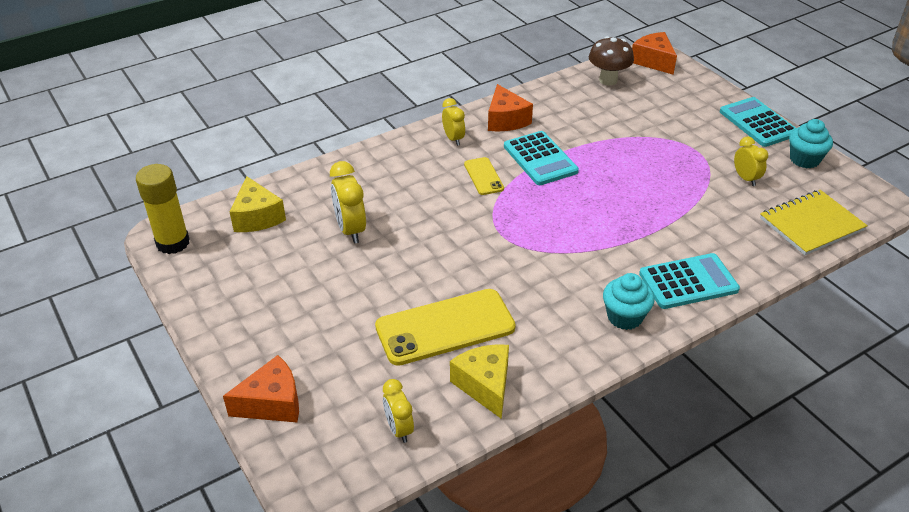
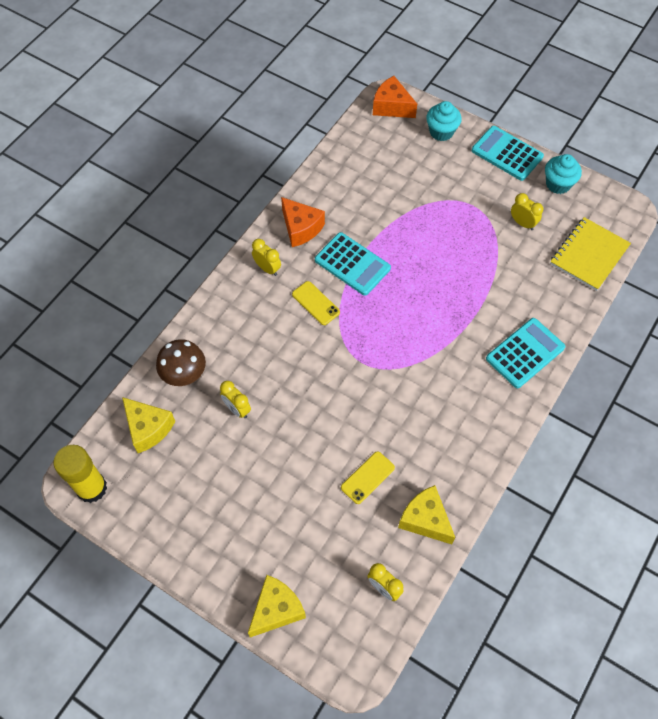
camera: 25 degrees left, 20 degrees up
orange cheese [223,355,299,422] -> yellow cheese [248,575,306,637]
yellow clock [330,161,366,243] -> yellow clock [220,381,251,418], size x0.65
yellow phone [375,289,516,366] -> yellow phone [341,451,395,504], size x0.50
brown mushroom [589,36,634,86] -> brown mushroom moved to [156,339,206,386]
turquoise cupcake [603,273,655,330] -> turquoise cupcake moved to [426,101,462,141]

